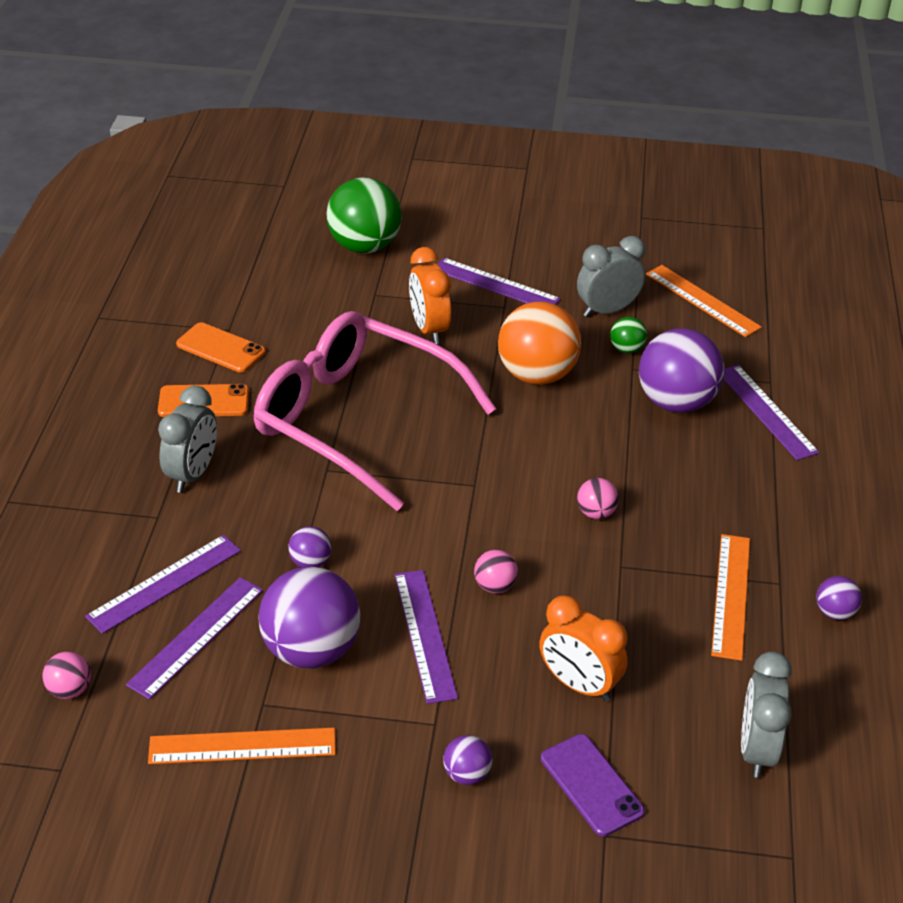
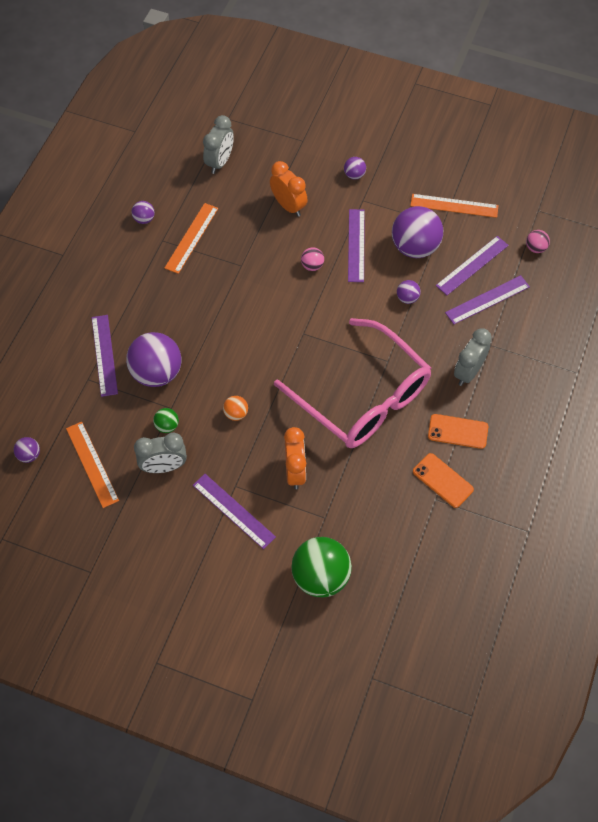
camera: 165 degrees left, 20 degrees up
orange ball [498,302,581,385] -> orange ball [223,396,248,421], size x0.46
purple phone [541,734,645,837] -> none
pink ball [577,478,619,519] -> none
none -> purple ball [14,437,40,463]

